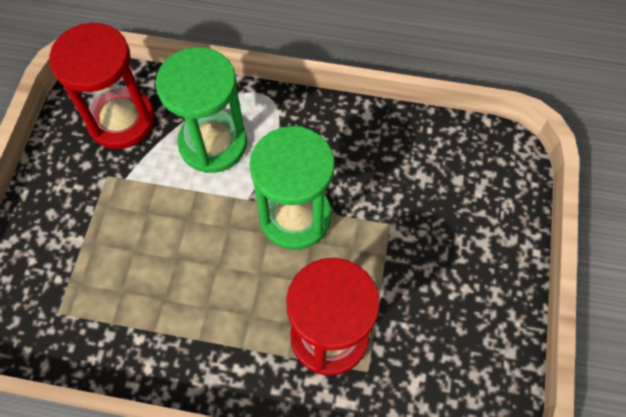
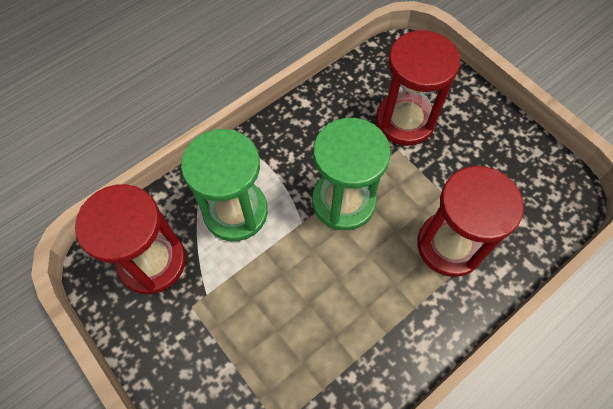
camera: 50 degrees left, 0 degrees up
none -> red hourglass [376,30,460,146]

